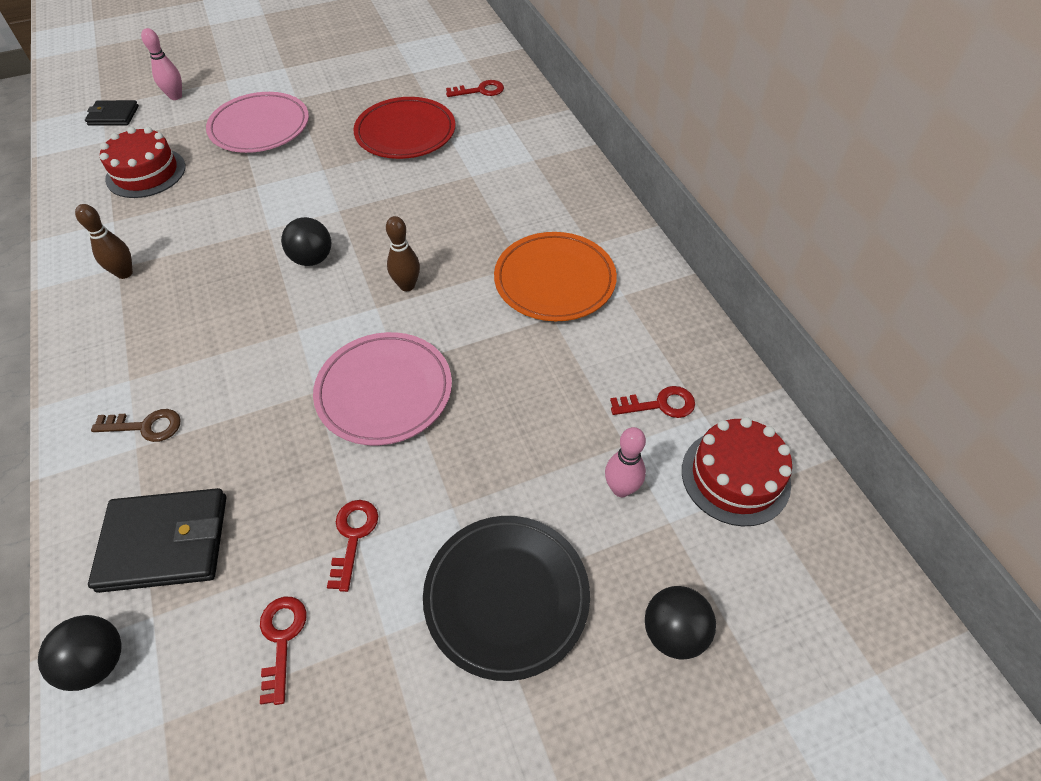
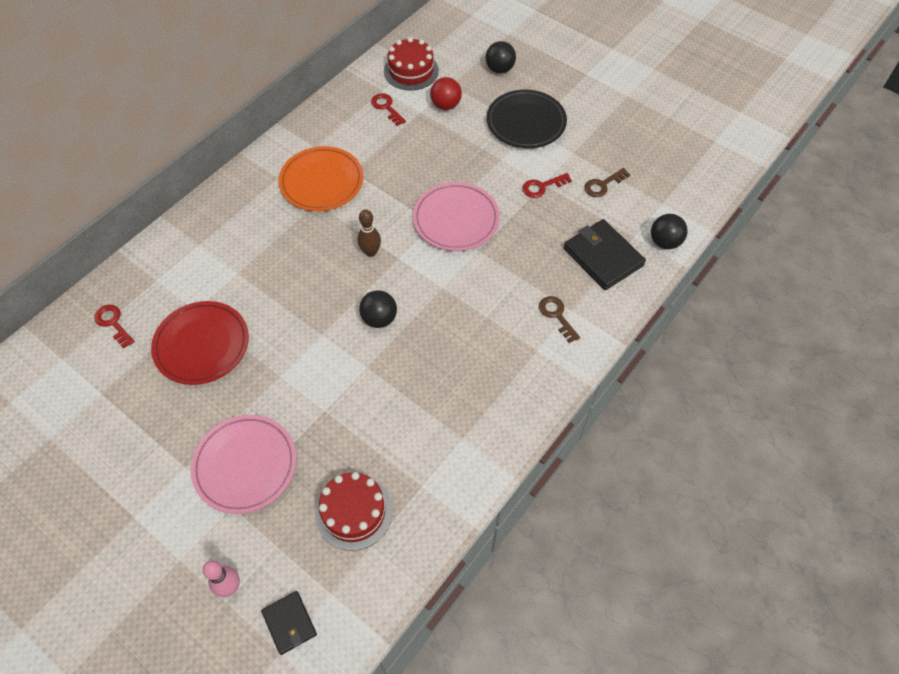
camera: 120 degrees left, 5 degrees up
brown bowling pin [75,204,133,279] -> none
red key [260,597,307,705] -> brown key [584,168,630,197]
pink bowling pin [605,427,646,497] -> red ball [430,77,462,110]

